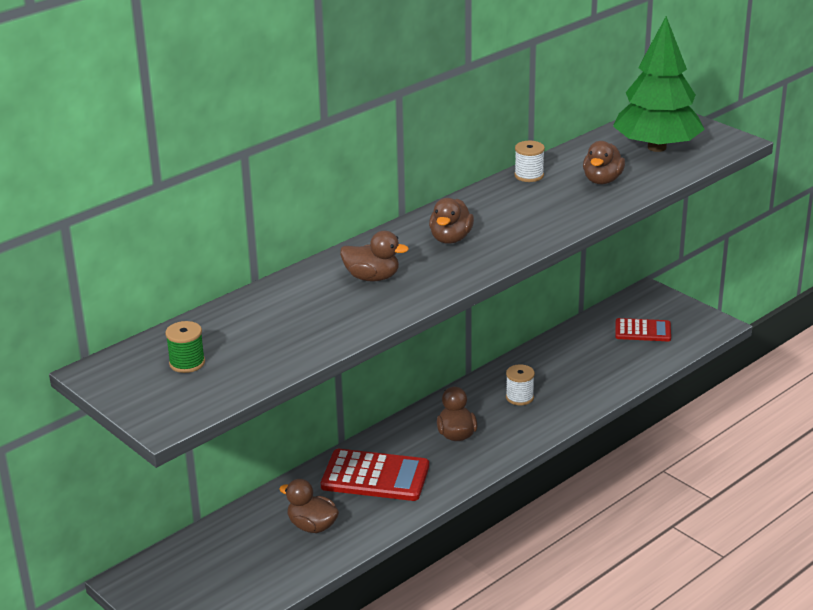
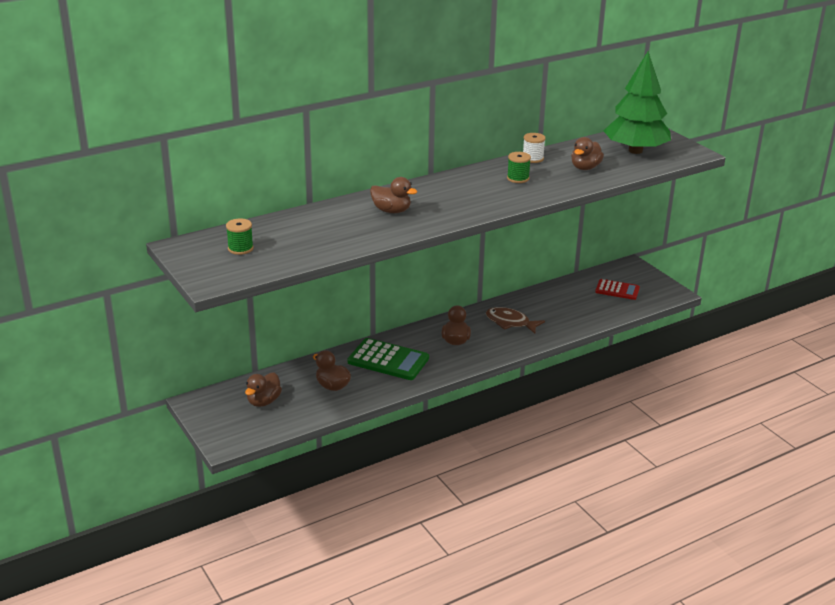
camera: 10 degrees right, 0 degrees up
red calculator [321,449,429,501] -> green calculator [347,338,429,380]
brown duck [429,198,474,244] -> brown duck moved to [245,372,282,407]
white spool [506,364,535,405] -> brown fish [486,307,545,334]
none -> green spool [507,152,531,183]

